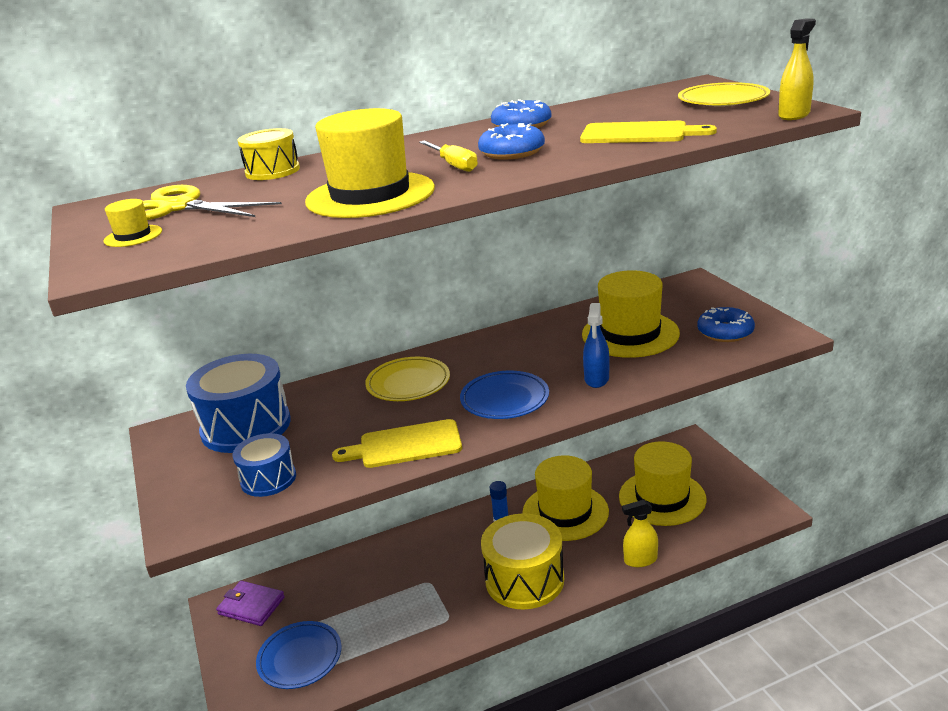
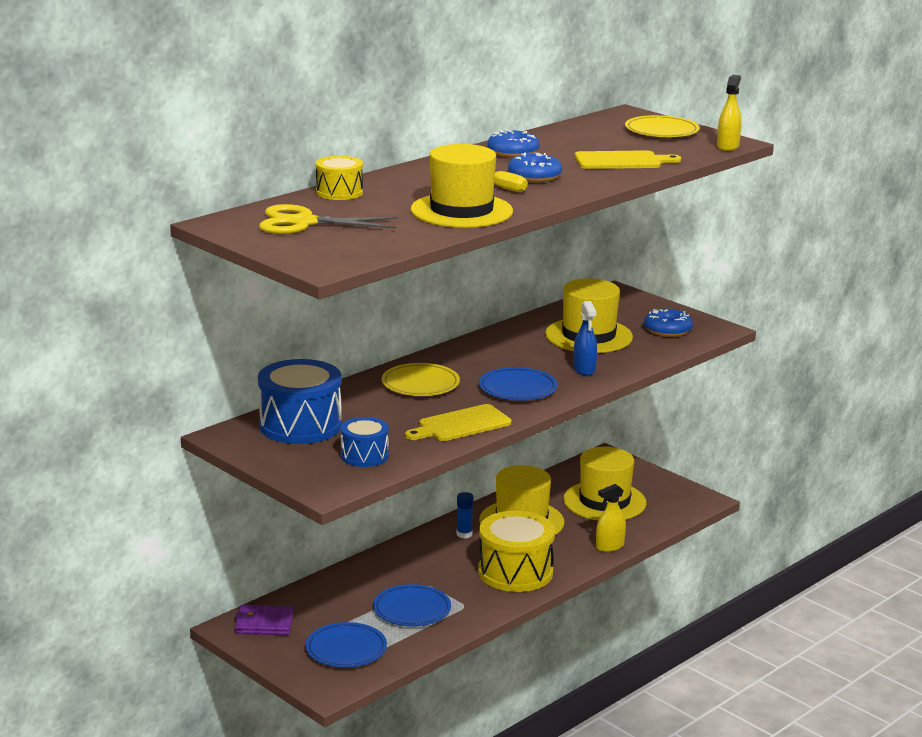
camera: 25 degrees left, 5 degrees down
yellow hat [104,199,162,247] -> none
none -> blue plate [373,584,451,626]

